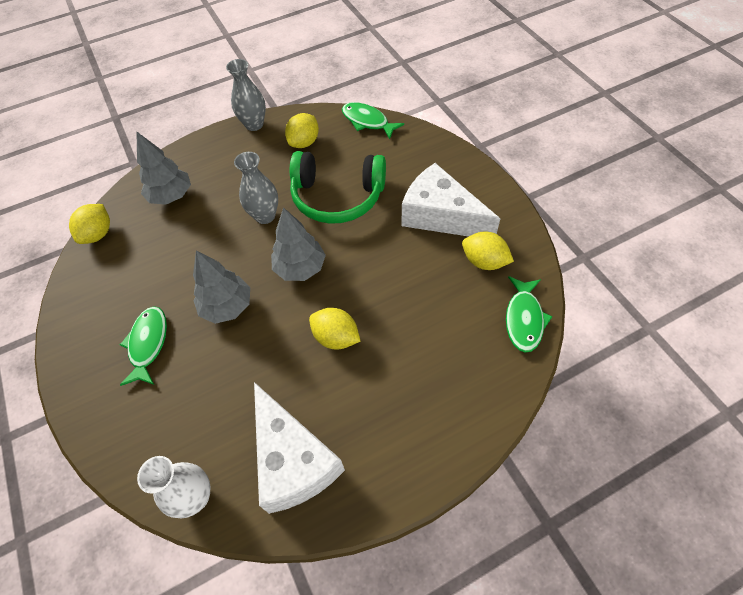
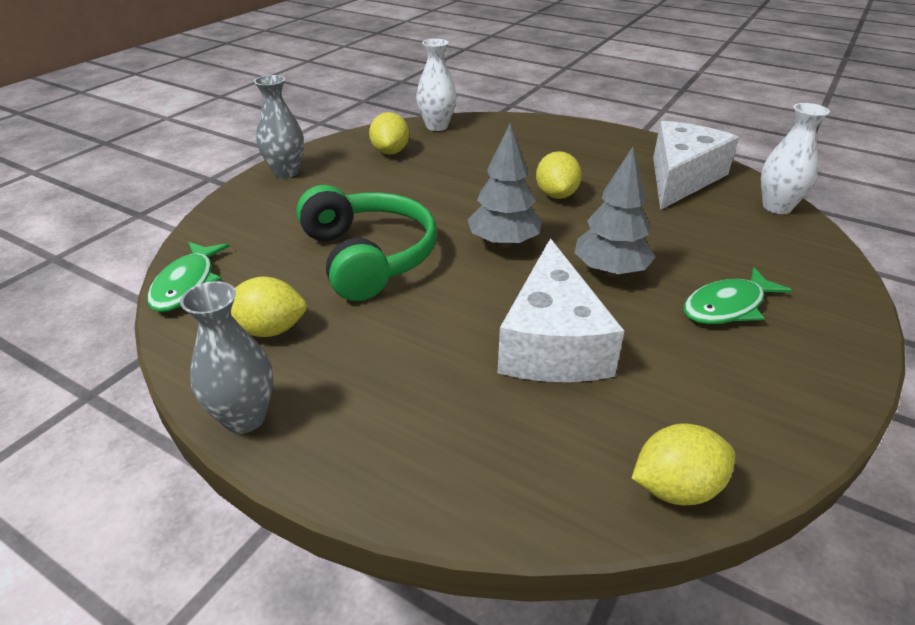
camera: 125 degrees left, 20 degrees down
grey tree [136,131,191,205] -> none
grey vase [234,152,278,224] -> grey vase moved to [254,75,304,178]
white cheese [402,163,500,236] -> white cheese moved to [497,238,624,382]
green fish [506,276,552,352] -> white vase [416,39,457,131]

